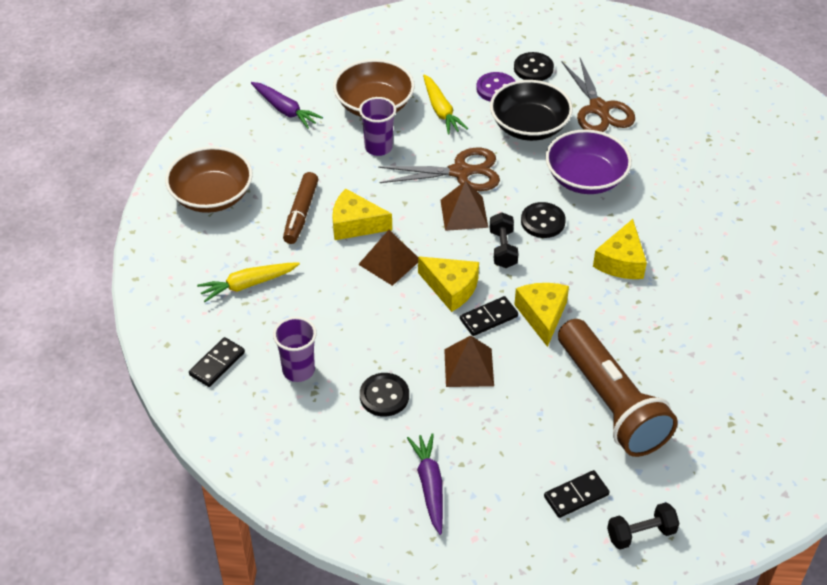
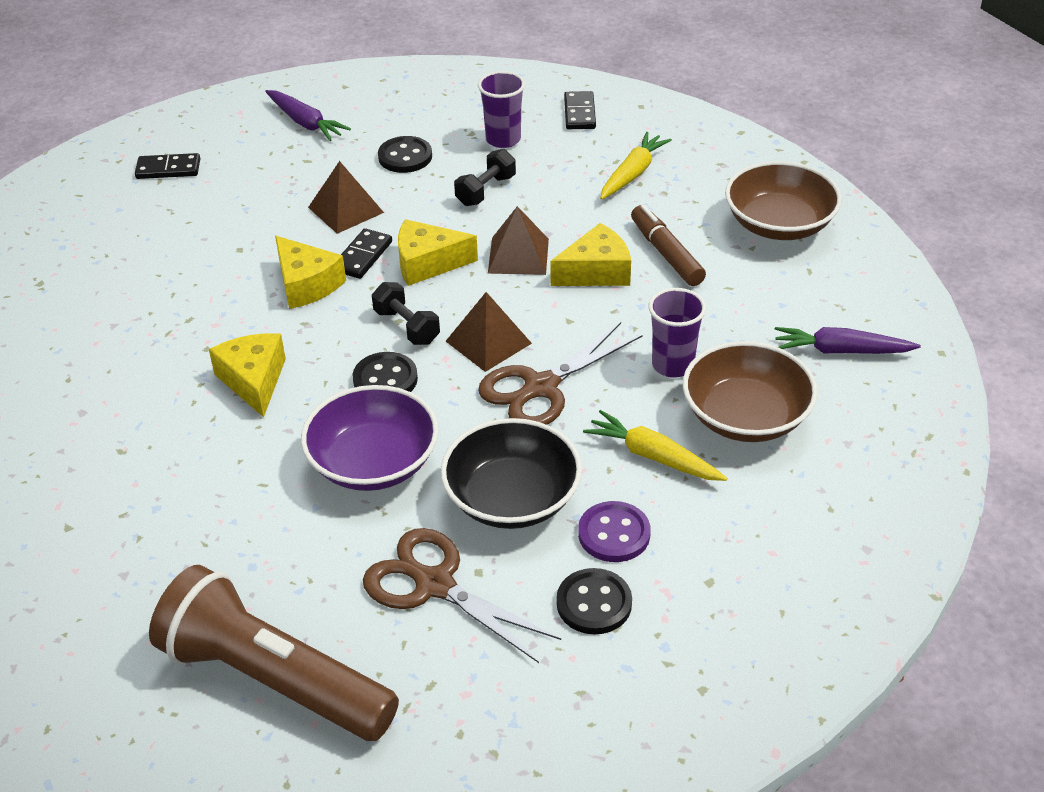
camera: 145 degrees right, 5 degrees down
black domino [544,470,609,518] -> black domino turned 60 degrees clockwise [135,153,200,179]
brown flashlight [558,319,678,457] -> brown flashlight moved to [149,565,399,741]
black dumbbell [607,502,680,549] -> black dumbbell moved to [454,149,516,206]

